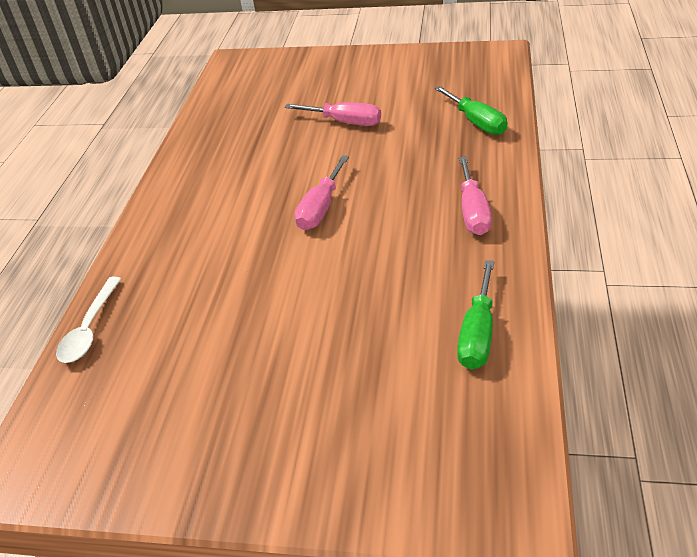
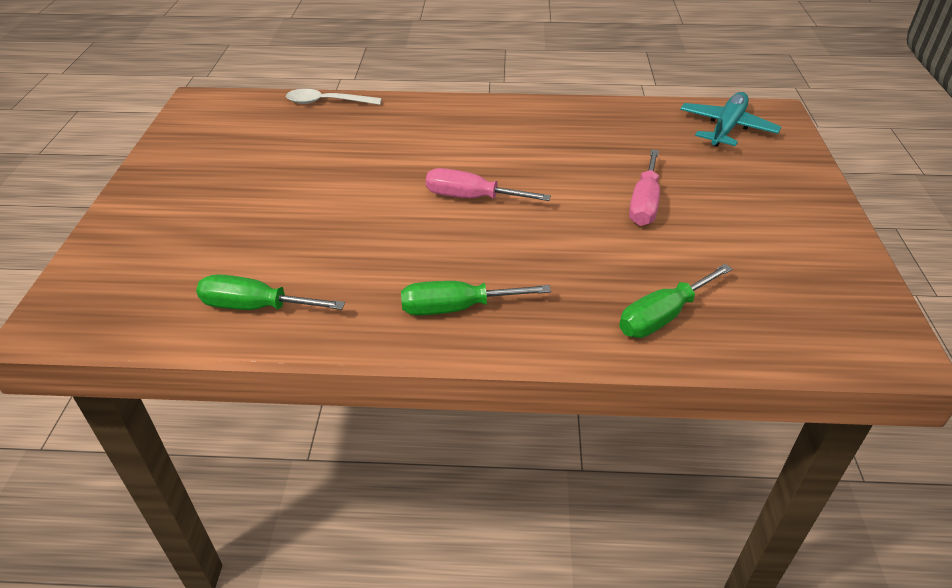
camera: 80 degrees right, 0 degrees up
pink screwdriver [459,156,492,235] -> green screwdriver [401,281,551,316]
none -> turquoise plane [680,92,781,147]

